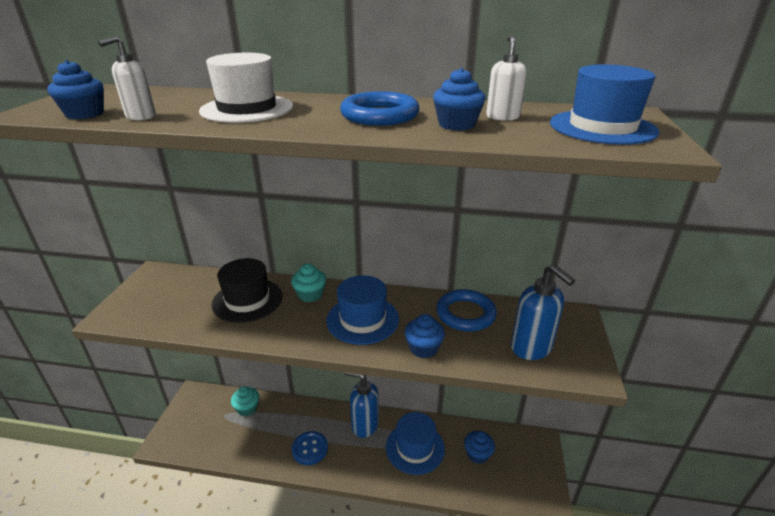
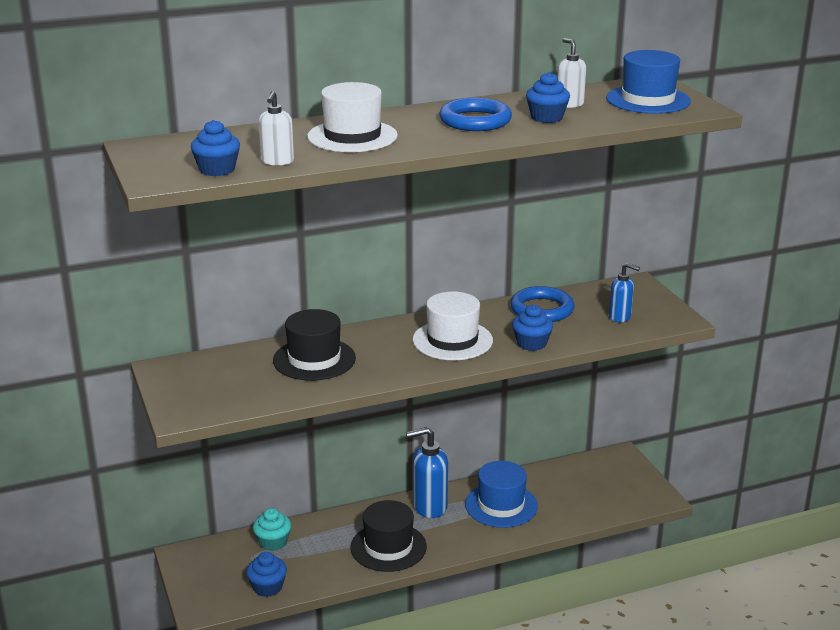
camera: 30 degrees left, 5 degrees down
turquoise cupcake [291,264,326,302] -> none
blue button [292,431,328,465] -> black hat [350,500,427,572]
blue hat [326,275,399,345] -> white hat [412,291,493,360]
blue cupcake [464,431,495,464] -> blue cupcake moved to [246,552,287,597]
blue soap dispenser [511,264,575,360] -> blue soap dispenser [609,263,640,322], size x0.60

